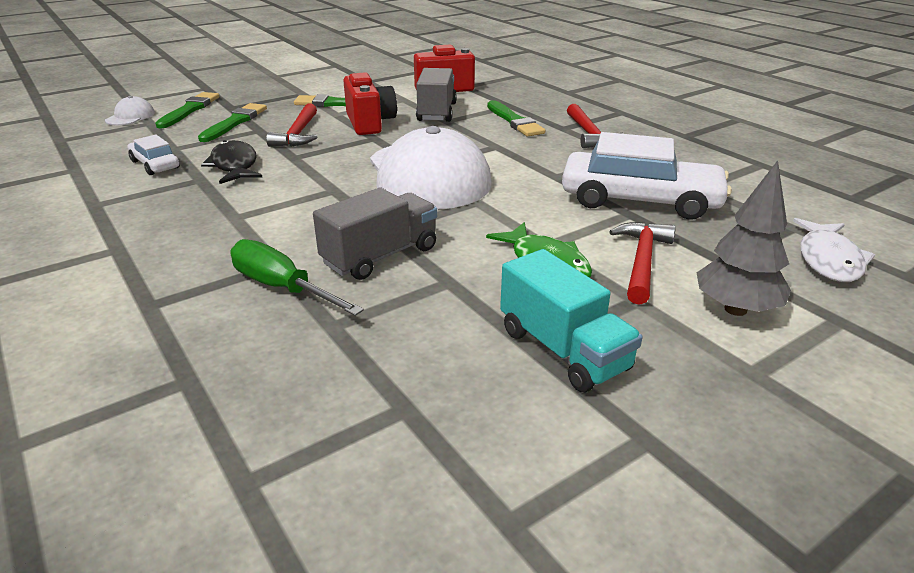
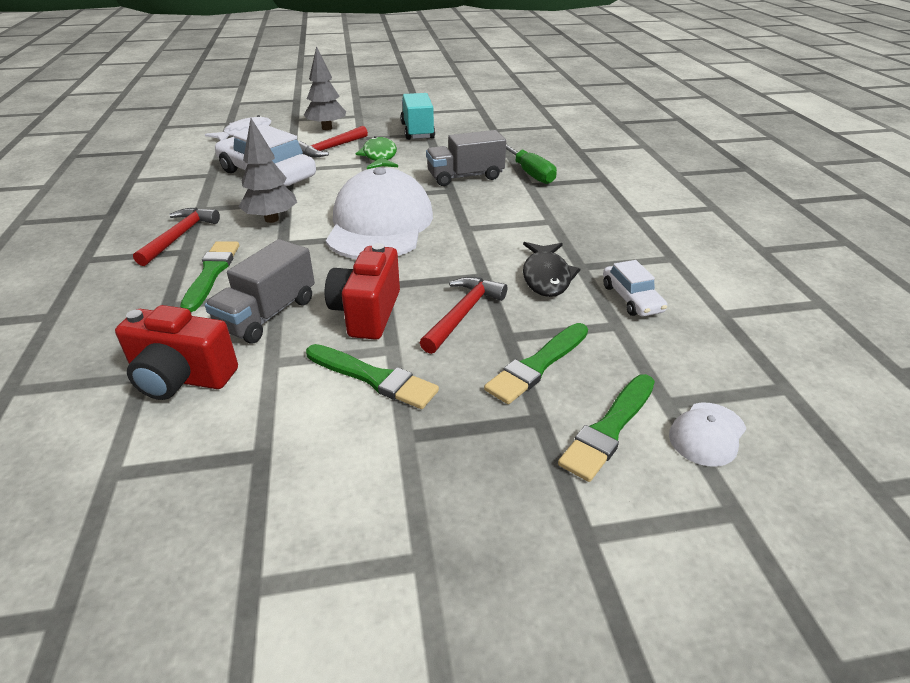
camera: 155 degrees left, 5 degrees up
none -> grey tree [239,118,297,223]

